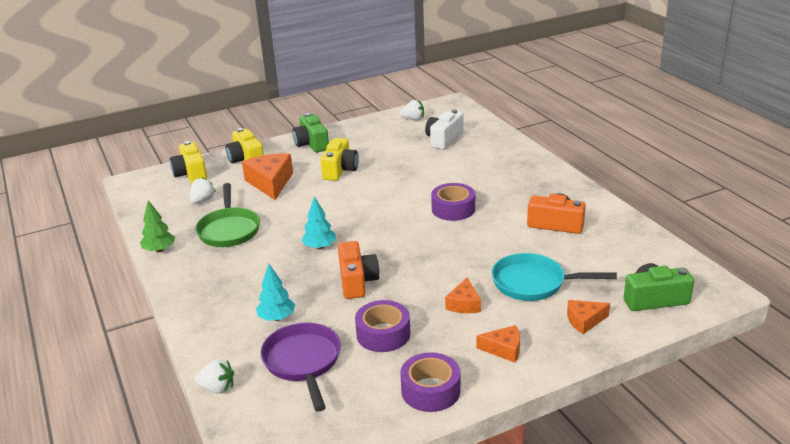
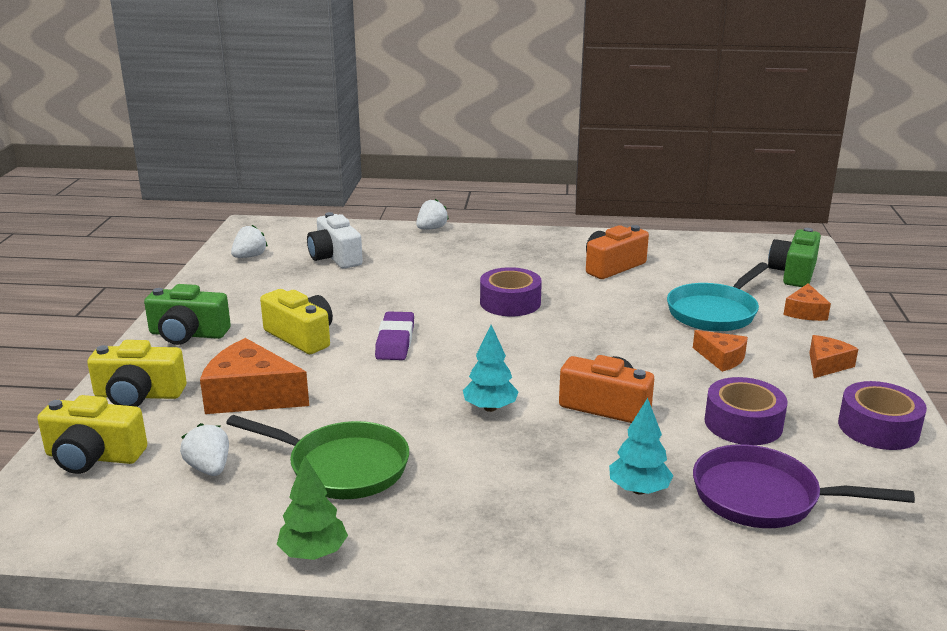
camera: 60 degrees left, 5 degrees down
white strawberry [195,359,234,394] -> white strawberry moved to [416,199,449,229]
none -> purple eraser [375,312,414,360]

